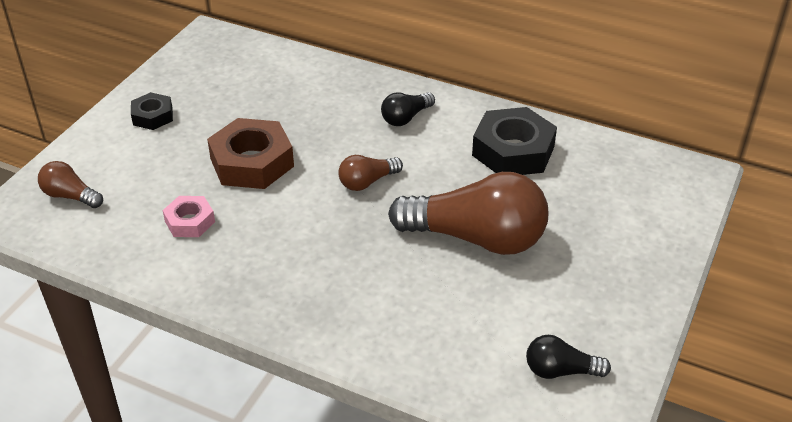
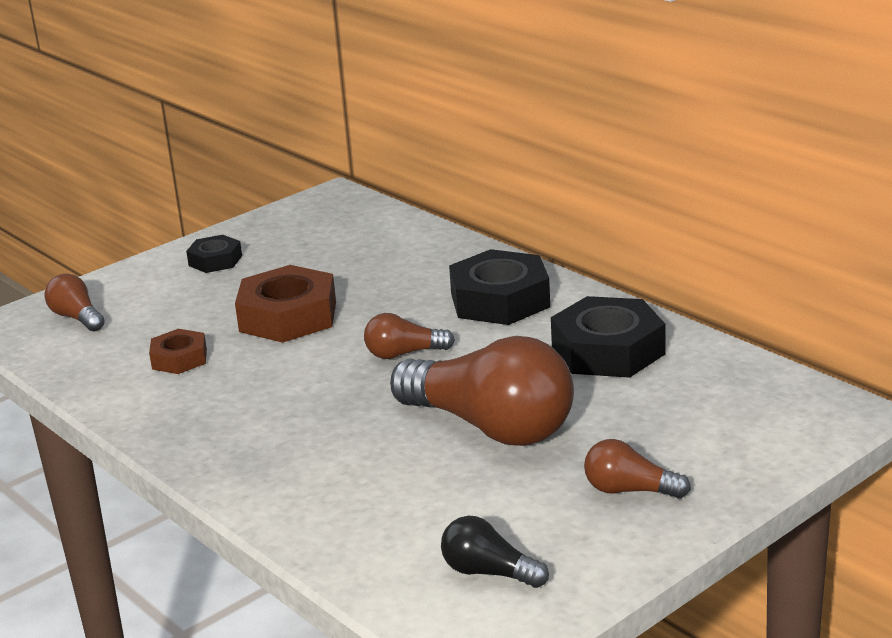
camera: 25 degrees right, 15 degrees down
pink nut [162,196,215,237] -> brown nut [149,329,207,374]
black light bulb [381,92,435,126] -> black nut [449,249,550,325]
none -> brown light bulb [584,439,691,499]

